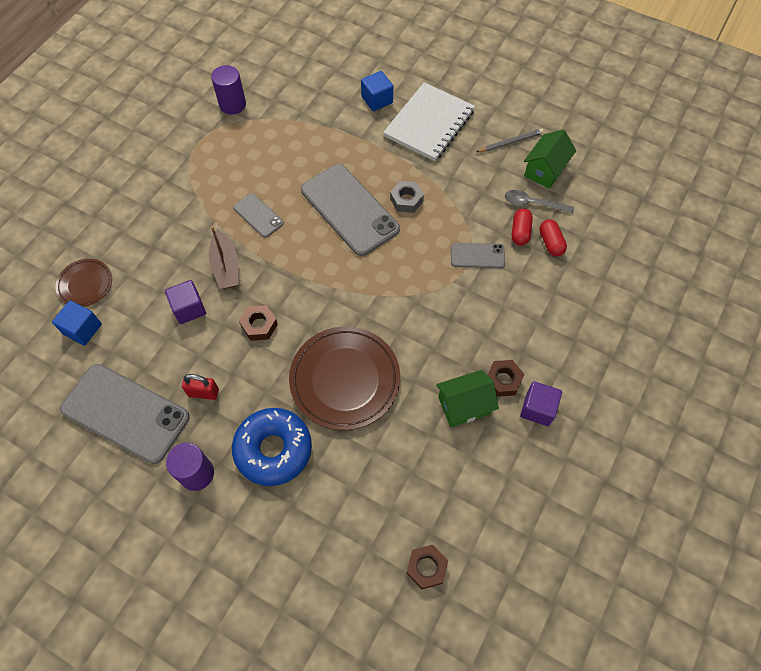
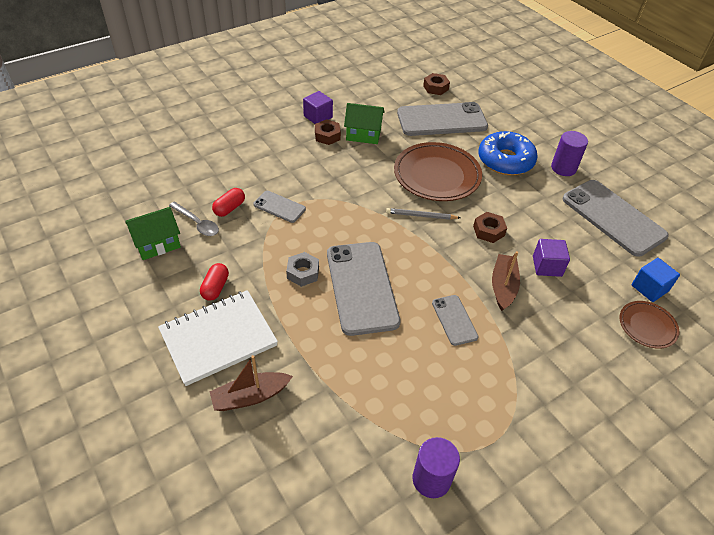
camera: 155 degrees left, 15 degrees down
red padlock [182,374,219,400] -> none
blue cube [361,71,393,111] -> brown boat [209,355,293,411]
grey pencil [476,129,544,152] -> grey pencil moved to [386,208,460,220]
red capsule [539,219,567,257] -> red capsule moved to [200,263,229,301]
none -> grey phone [397,102,488,136]

